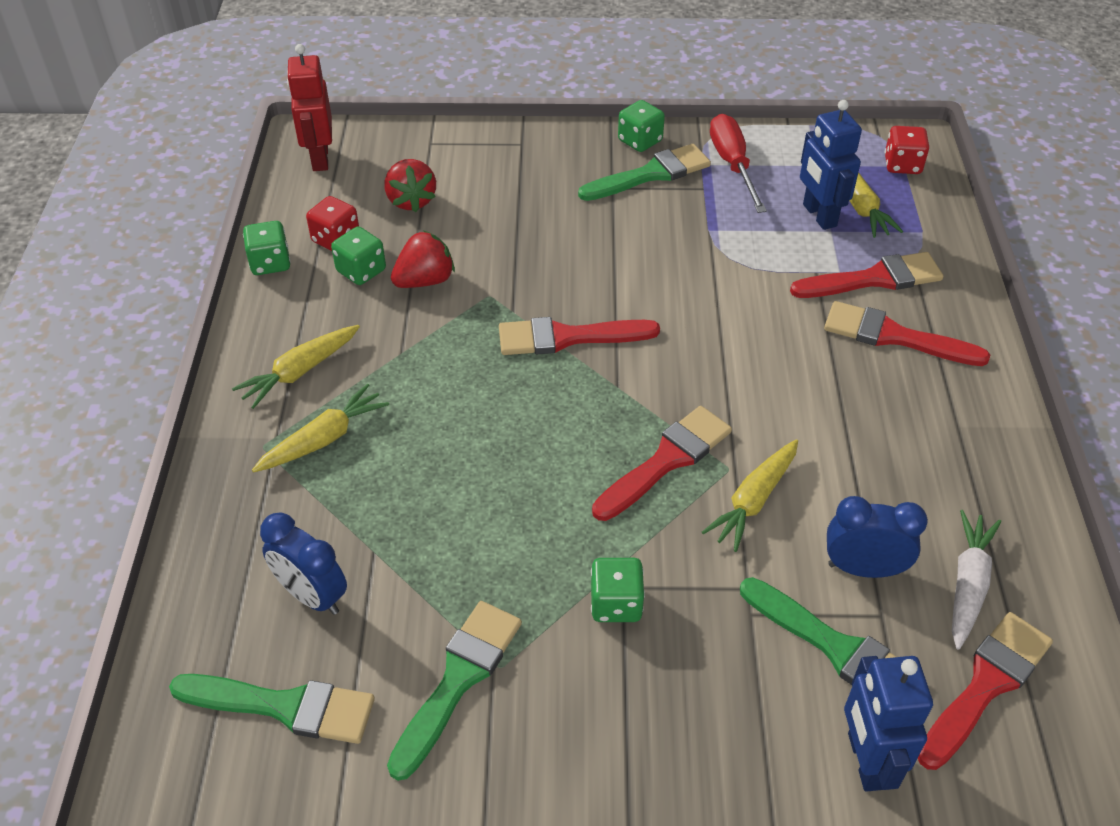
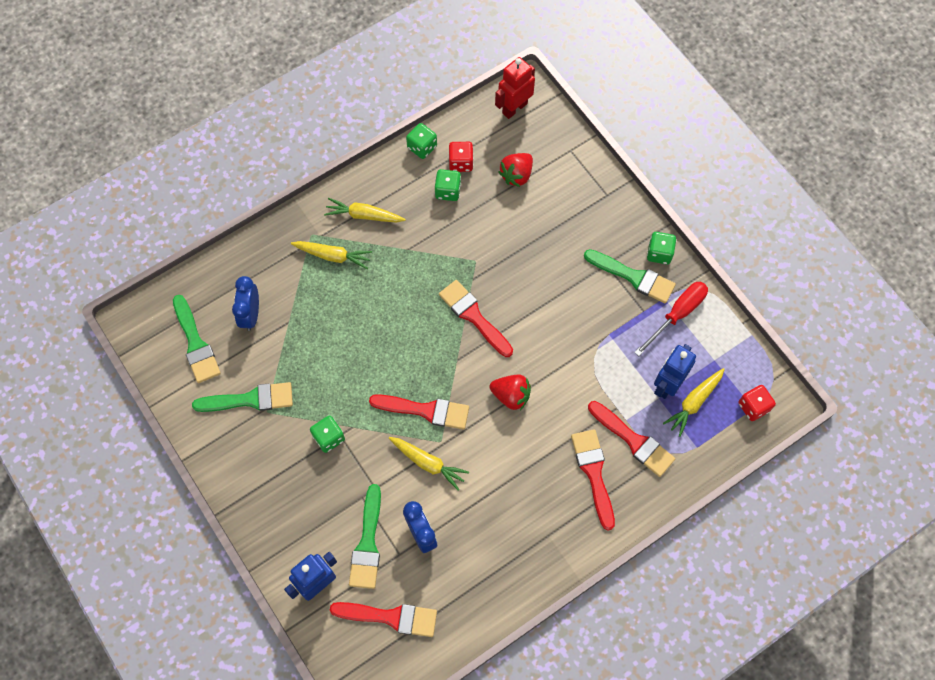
camera: 55 degrees right, 20 degrees up
red strawberry [391,230,455,288] -> red strawberry moved to [490,375,531,410]
yellow carrot [702,439,798,552] -> yellow carrot turned 150 degrees counterclockwise [389,437,469,490]
white carrot [952,510,1001,650] -> none

